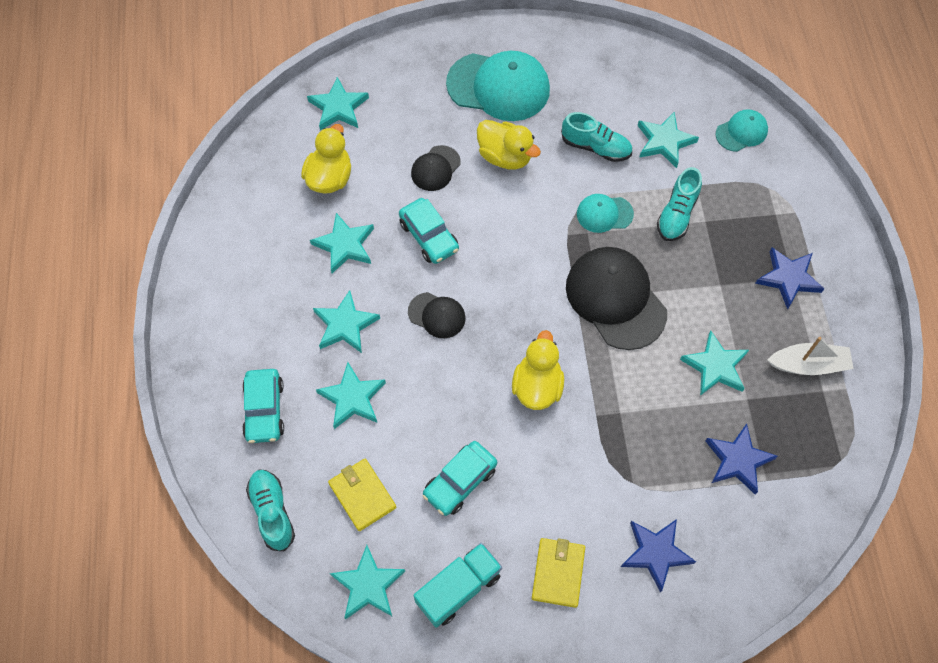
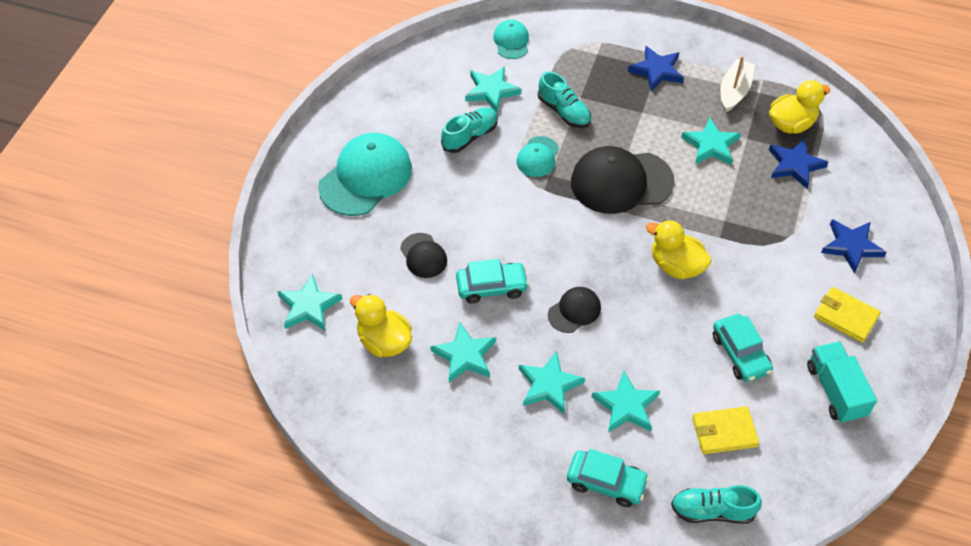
camera: 65 degrees left, 10 degrees down
turquoise star [330,545,405,619] -> none
yellow duck [477,120,541,169] -> yellow duck moved to [769,80,830,134]

